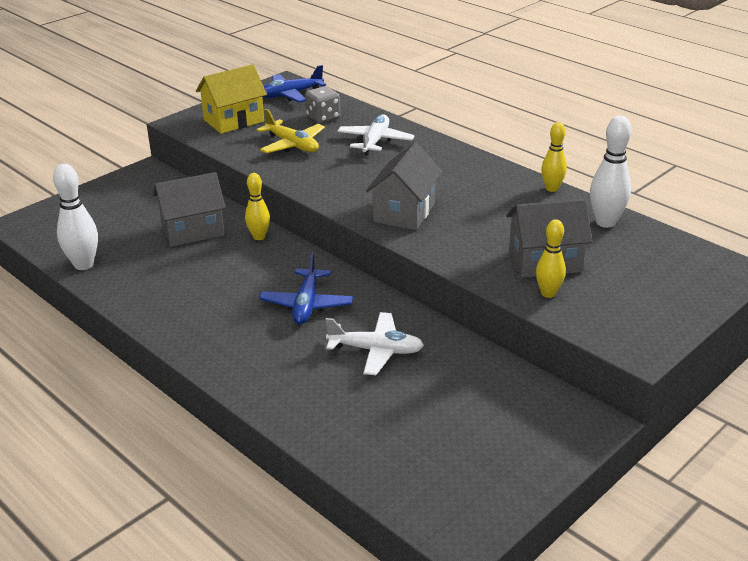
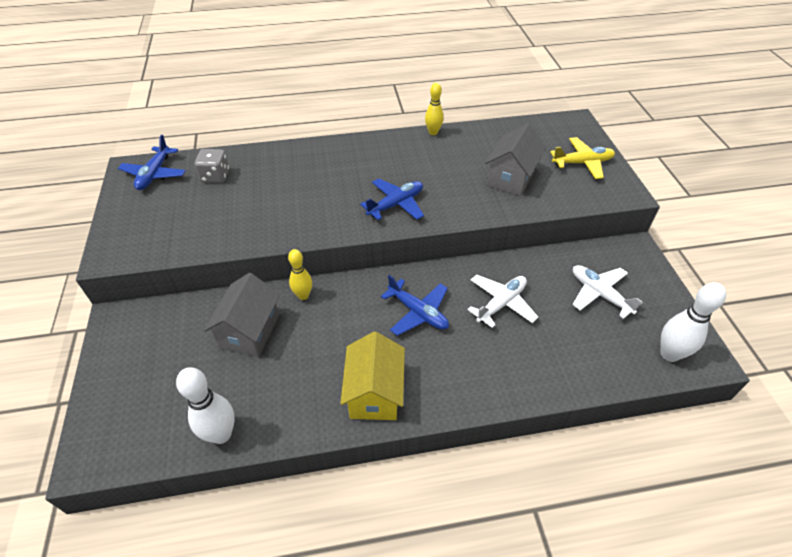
camera: 55 degrees left, 15 degrees up
yellow house [196,64,267,134] -> yellow house moved to [340,331,405,420]
yellow plane [256,109,325,153] -> yellow plane moved to [550,137,615,179]
white plane [337,114,414,156] -> white plane moved to [572,265,643,319]
grey house [366,142,443,230] -> blue plane [360,178,424,220]
yellow bowling pin [536,219,566,298] -> none
white bowling pin [590,116,632,228] -> white bowling pin moved to [660,282,726,362]

